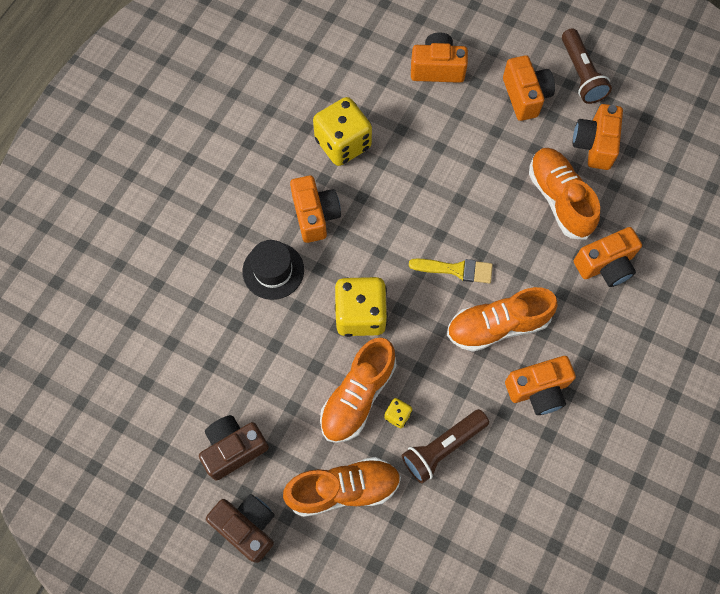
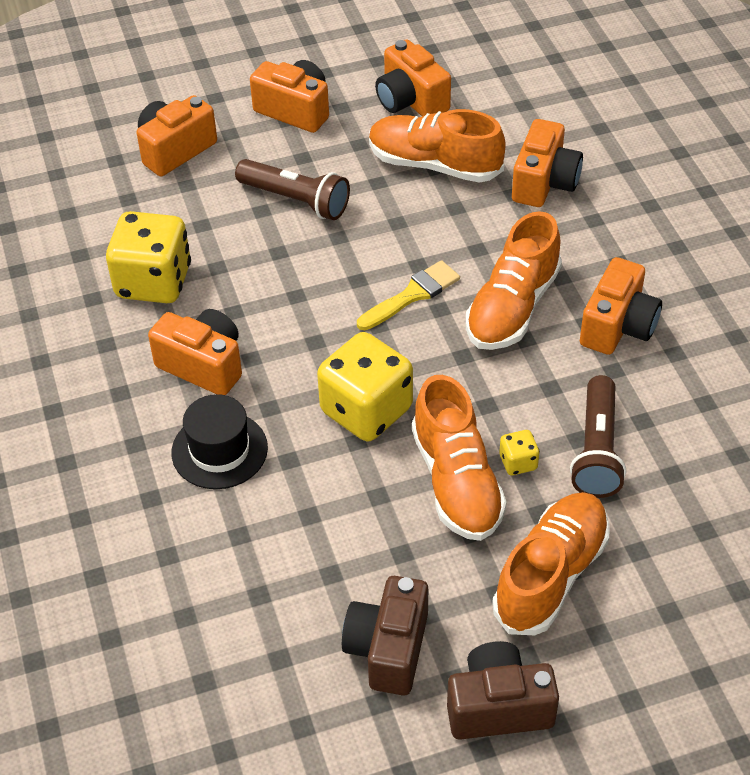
camera: 45 degrees left, 20 degrees down
brown flashlight [562,28,612,104] -> brown flashlight moved to [235,159,350,220]

